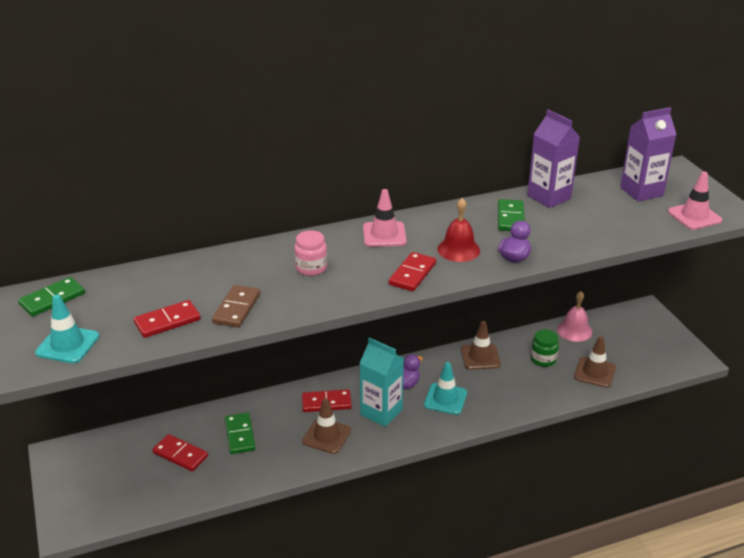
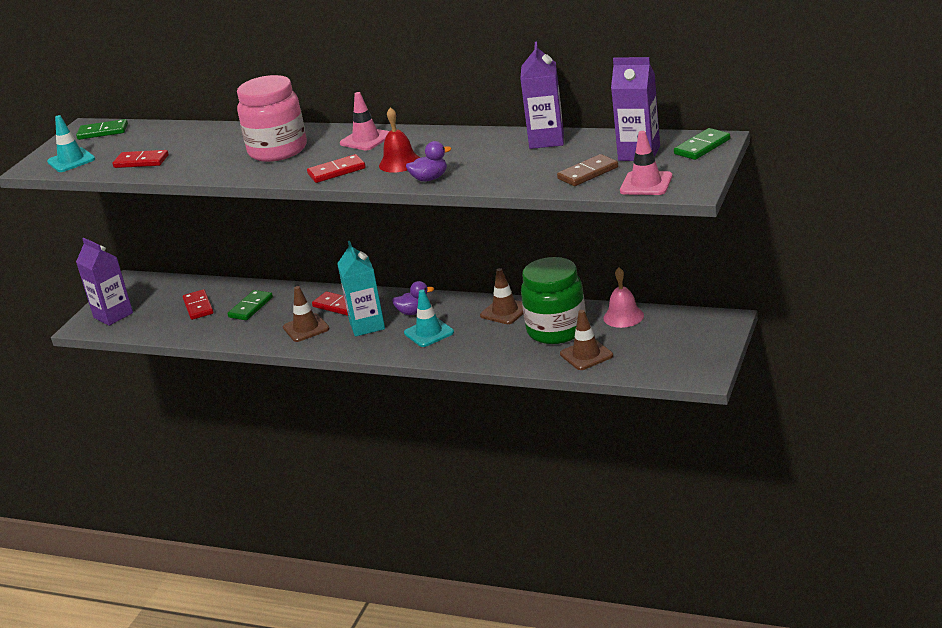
camera: 45 degrees right, 5 degrees down
brown domino [212,285,260,328] -> brown domino moved to [557,154,618,186]
pink jar [294,230,327,276] -> pink jar [237,75,307,162], size x2.07
green domino [498,199,525,231] -> green domino moved to [674,128,730,160]
green jar [531,329,559,367] -> green jar [521,257,586,344], size x2.07
none -> purple carton [76,238,133,326]

